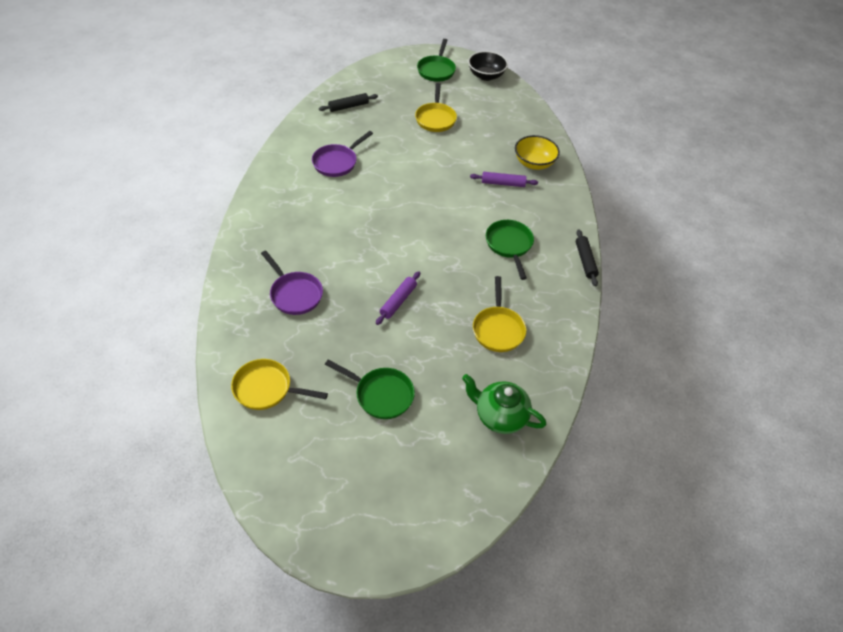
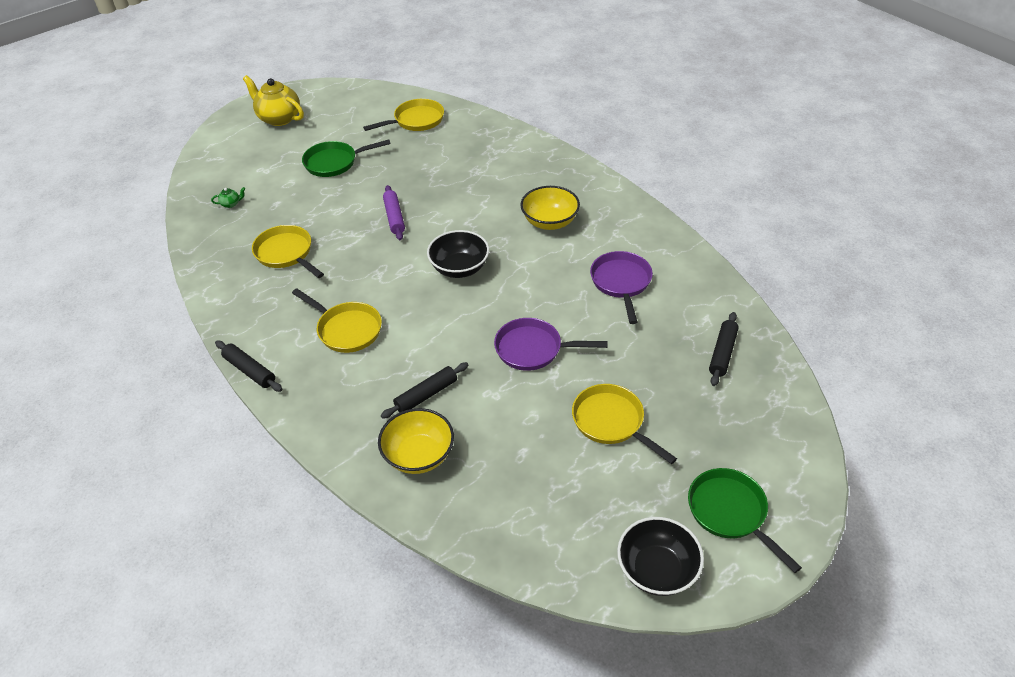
camera: 140 degrees right, 5 degrees down
purple pan [261,251,323,315] -> purple pan moved to [494,318,608,371]
green teapot [462,374,546,434] -> green teapot [211,187,245,208], size x0.41
purple rolling pin [470,172,538,187] -> black rolling pin [381,362,468,419]
green pan [486,220,534,280] -> yellow pan [292,288,382,353]
none -> yellow teapot [243,75,304,126]
none -> black bowl [427,230,489,278]
none -> yellow bowl [520,186,580,230]

